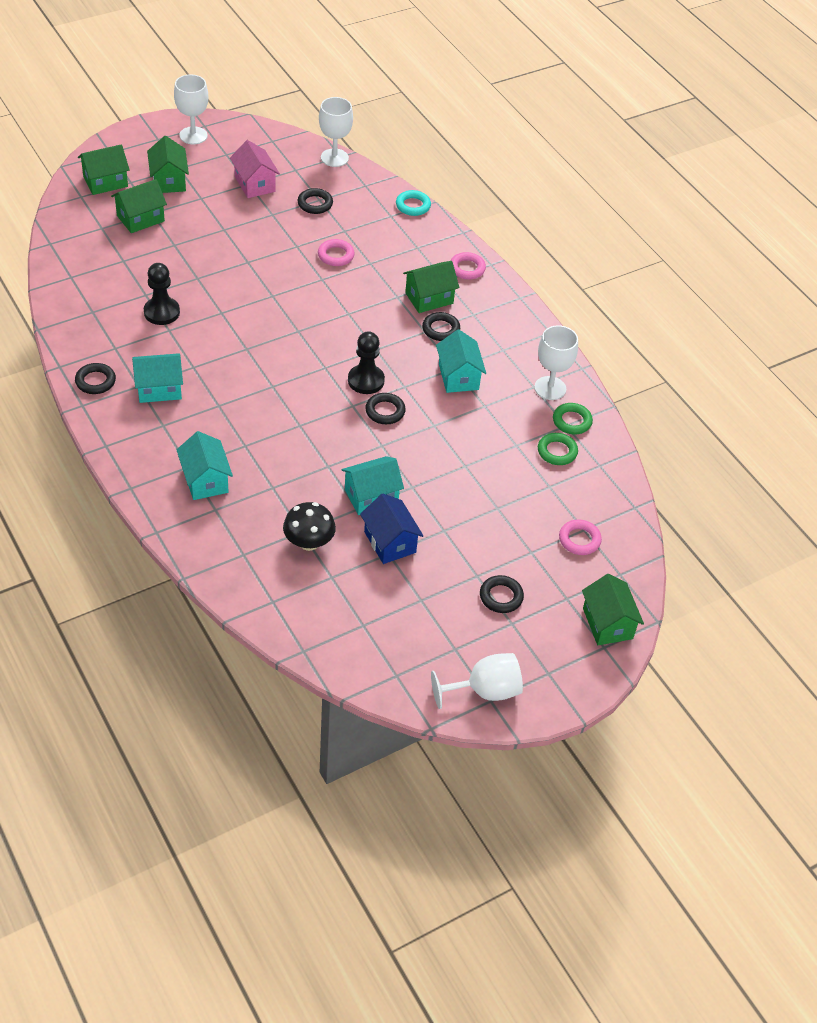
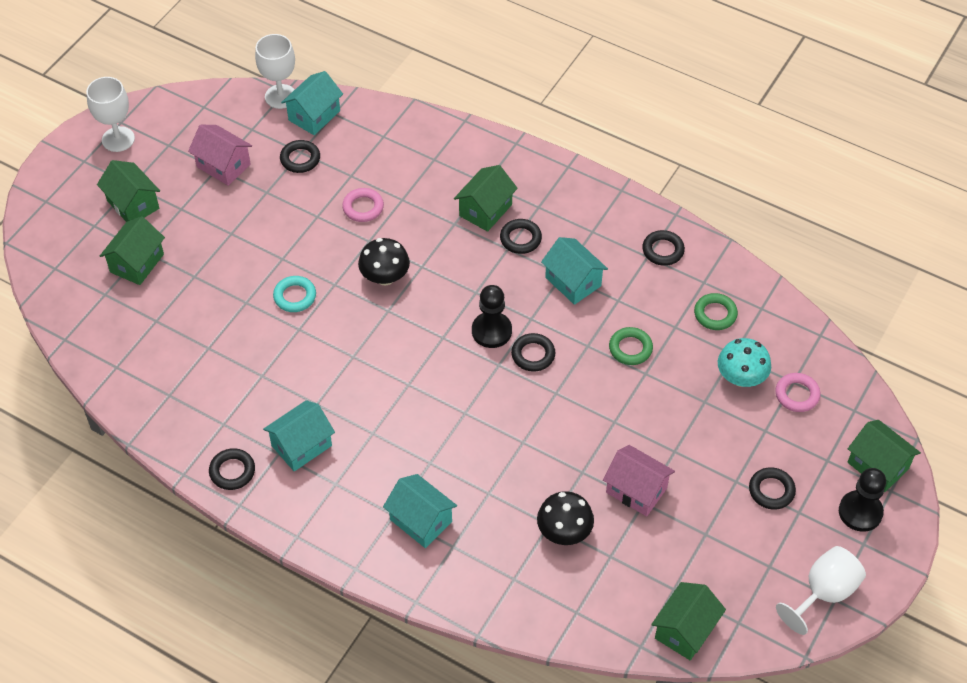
camera: 25 degrees left, 5 degrees up
green house [78,144,130,195] -> green house moved to [651,582,726,660]
black pawn [144,263,180,325] -> black pawn moved to [839,468,886,532]
turquoise house [341,456,404,515] -> turquoise house moved to [281,71,343,135]
blue house [360,494,423,564] -> pink house [603,445,675,516]
turquoise ring [396,190,431,216] -> turquoise ring moved to [273,276,316,312]
pink ring [450,252,486,280] -> none
white goblet [534,325,578,400] -> black ring [642,230,685,266]
green ring [553,403,593,434] -> green ring moved to [609,327,653,365]
none -> black mushroom [358,238,410,285]
none -> turquoise mushroom [718,338,771,387]

